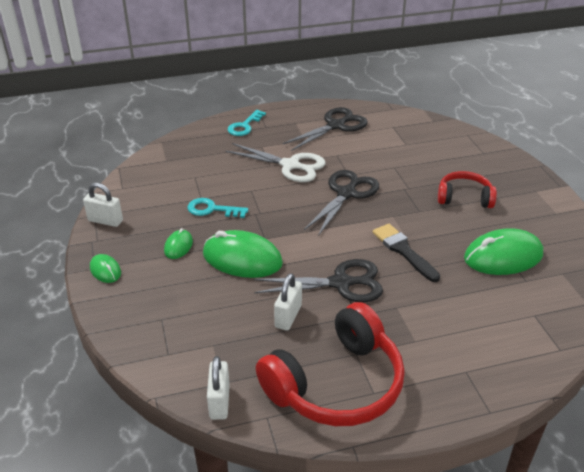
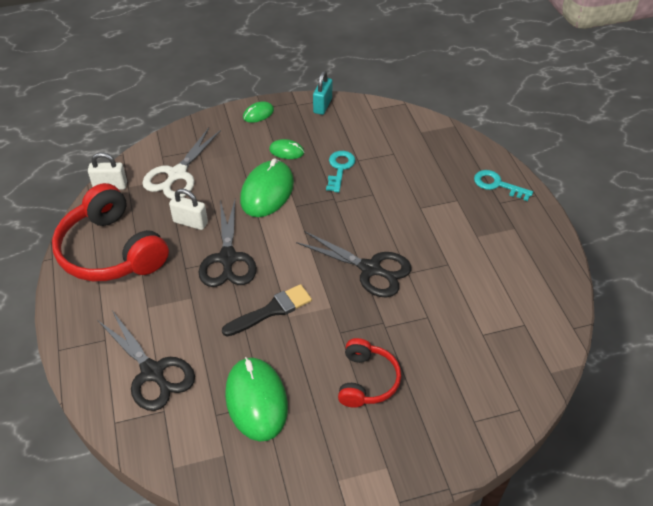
camera: 90 degrees right, 10 degrees up
white padlock [83,183,123,227] -> turquoise padlock [313,71,332,115]
white scissors [226,143,326,182] -> white scissors moved to [142,128,221,199]
black scissors [282,107,368,151] -> black scissors moved to [97,310,195,411]

